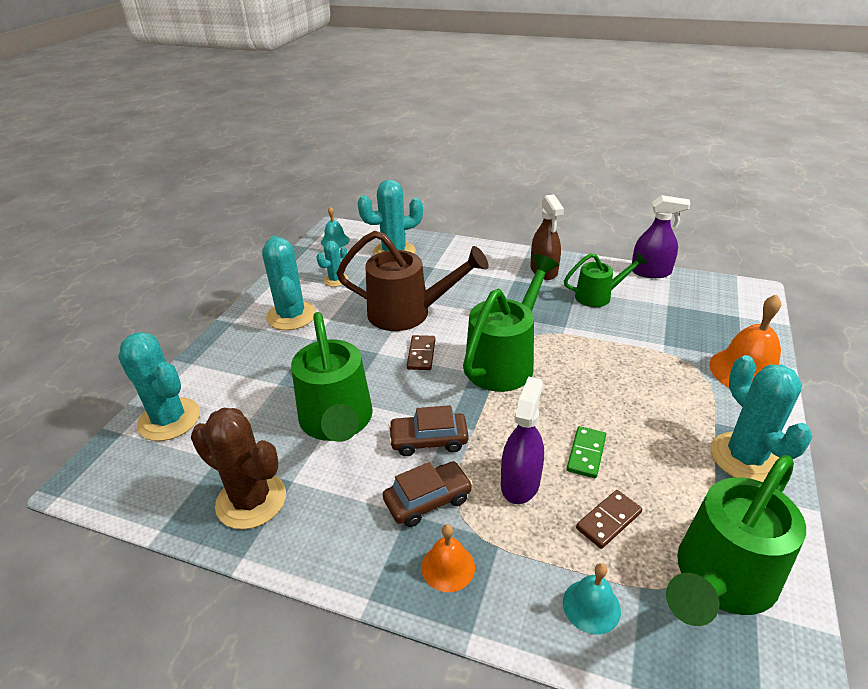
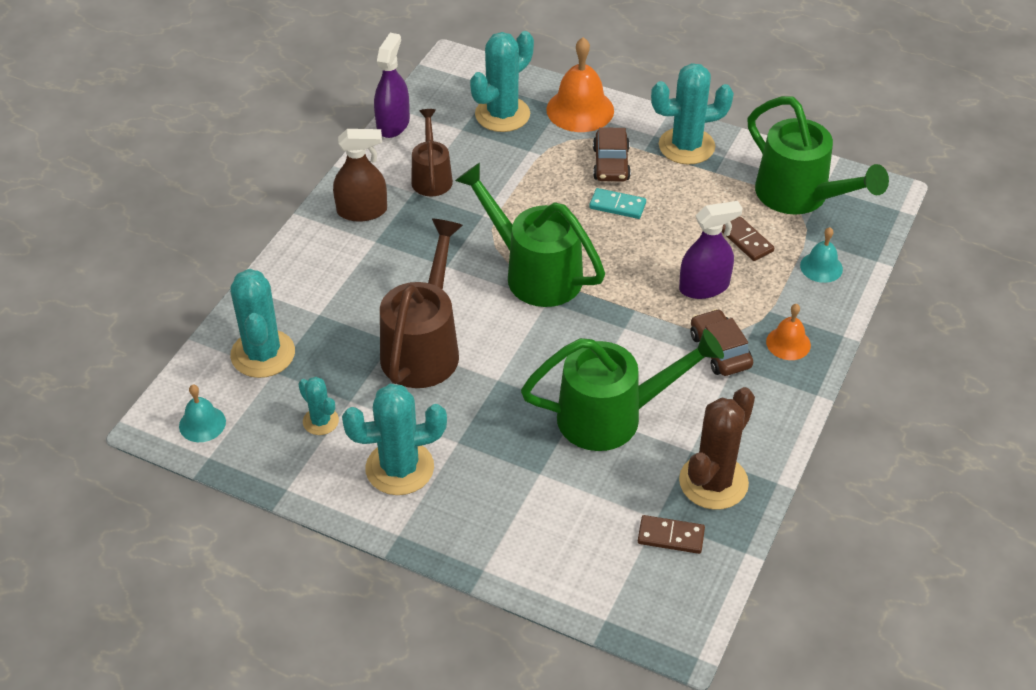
camera: 85 degrees left, 10 degrees up
turquoise cactus [118,332,200,441] -> turquoise cactus moved to [470,31,534,132]
brown car [388,405,469,456] -> brown car moved to [593,127,631,182]
brown domino [407,335,435,370] -> brown domino moved to [638,515,705,554]
purple spray bottle [501,376,544,504] -> purple spray bottle turned 135 degrees clockwise [679,201,743,299]
green watering can [564,252,647,307] -> brown watering can [411,109,453,196]
green domino [567,426,606,478] -> none
none -> turquoise domino [589,188,646,219]

